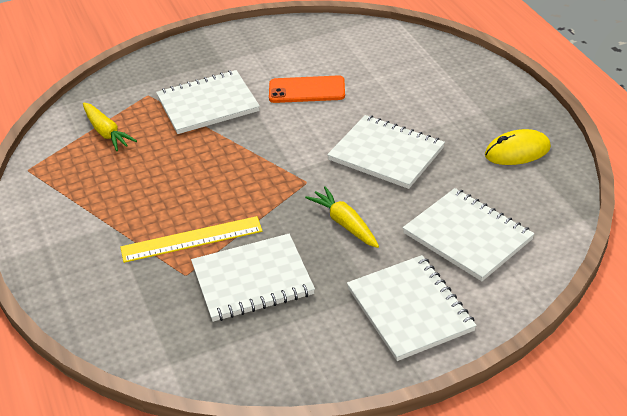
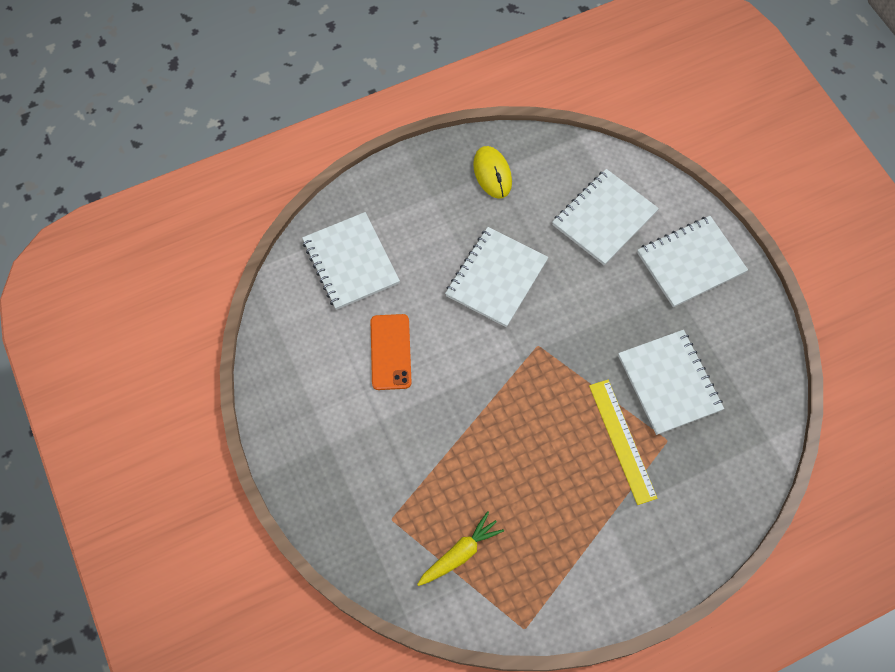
camera: 95 degrees left, 25 degrees up
white notebook [156,70,260,134] -> white notebook moved to [302,212,400,310]
yellow carrot [305,186,379,248] -> none

